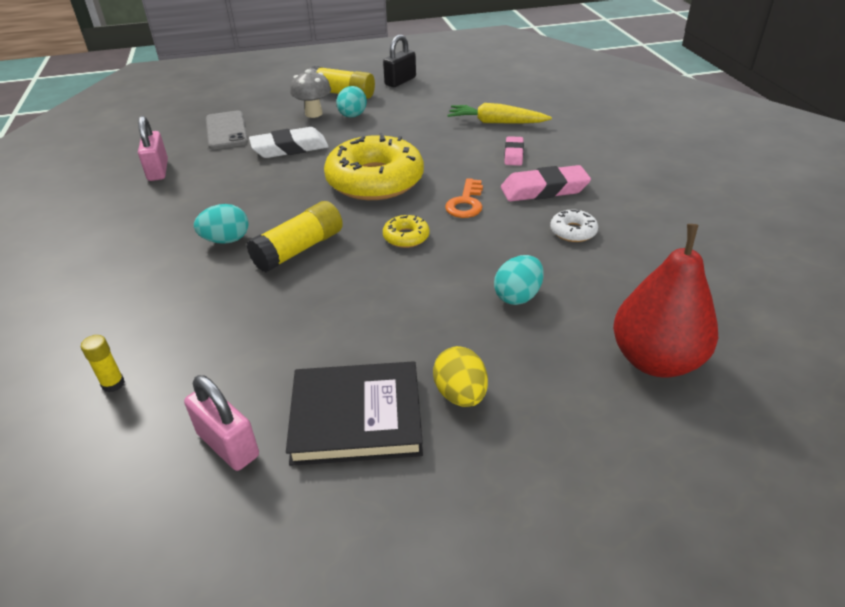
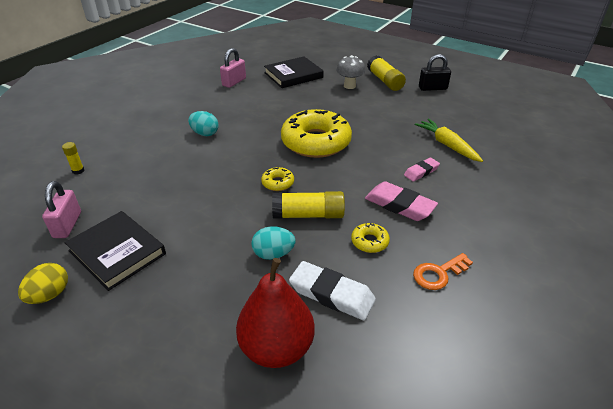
camera: 45 degrees right, 0 degrees up
grey phone [206,111,248,150] -> black book [264,56,323,88]
yellow glue stick [247,201,343,273] -> yellow glue stick moved to [272,191,345,219]
white eraser [249,127,329,158] -> white eraser moved to [289,261,376,320]
turquoise egg [336,86,367,118] -> none
yellow egg [433,346,488,407] -> yellow egg moved to [18,263,68,304]
orange key [445,178,483,218] -> orange key moved to [413,253,473,290]
white donut [550,210,598,242] -> yellow donut [351,223,390,253]

